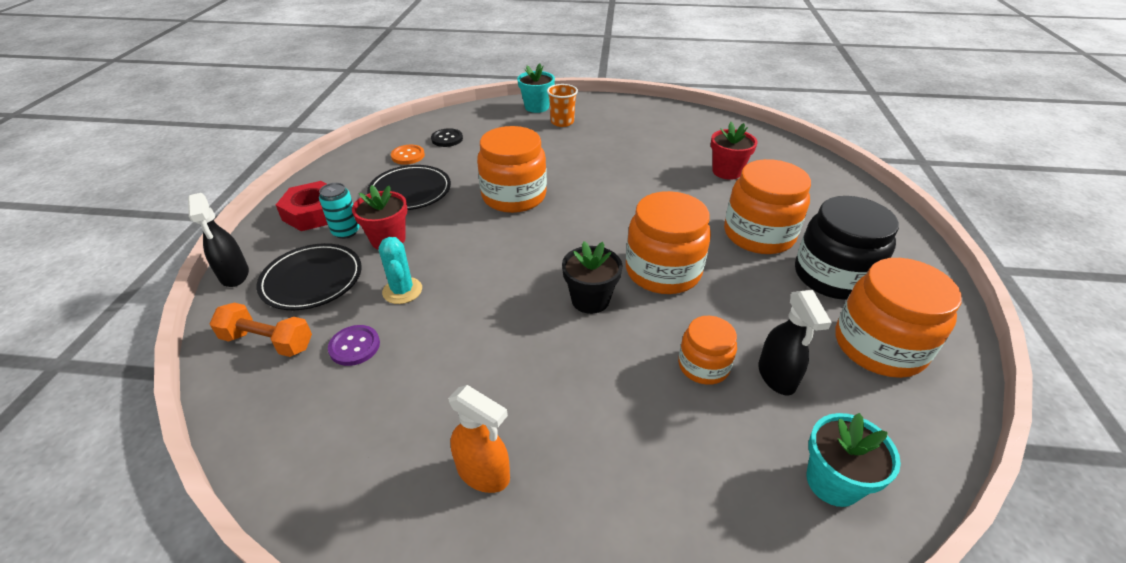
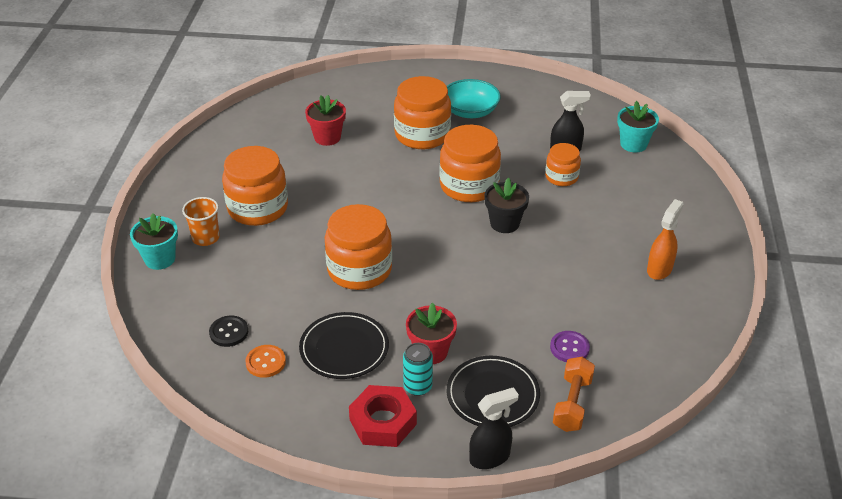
camera: 90 degrees left, 0 degrees up
turquoise cactus [379,237,422,304] -> none
black jar [795,196,899,300] -> turquoise bowl [447,79,501,118]
orange jar [835,258,962,378] -> orange jar moved to [222,146,288,226]

